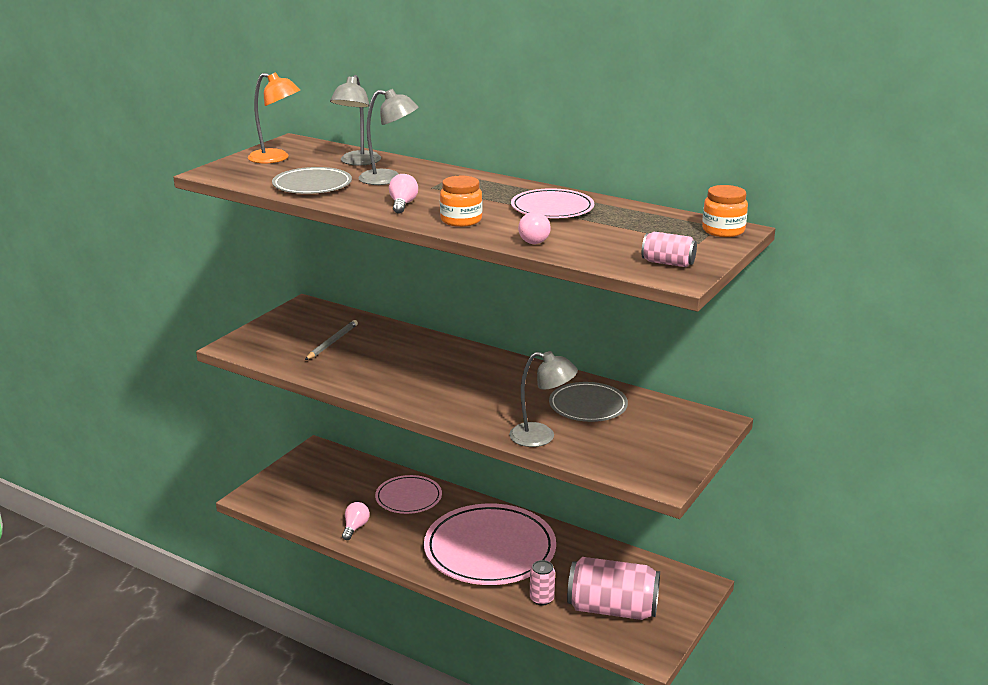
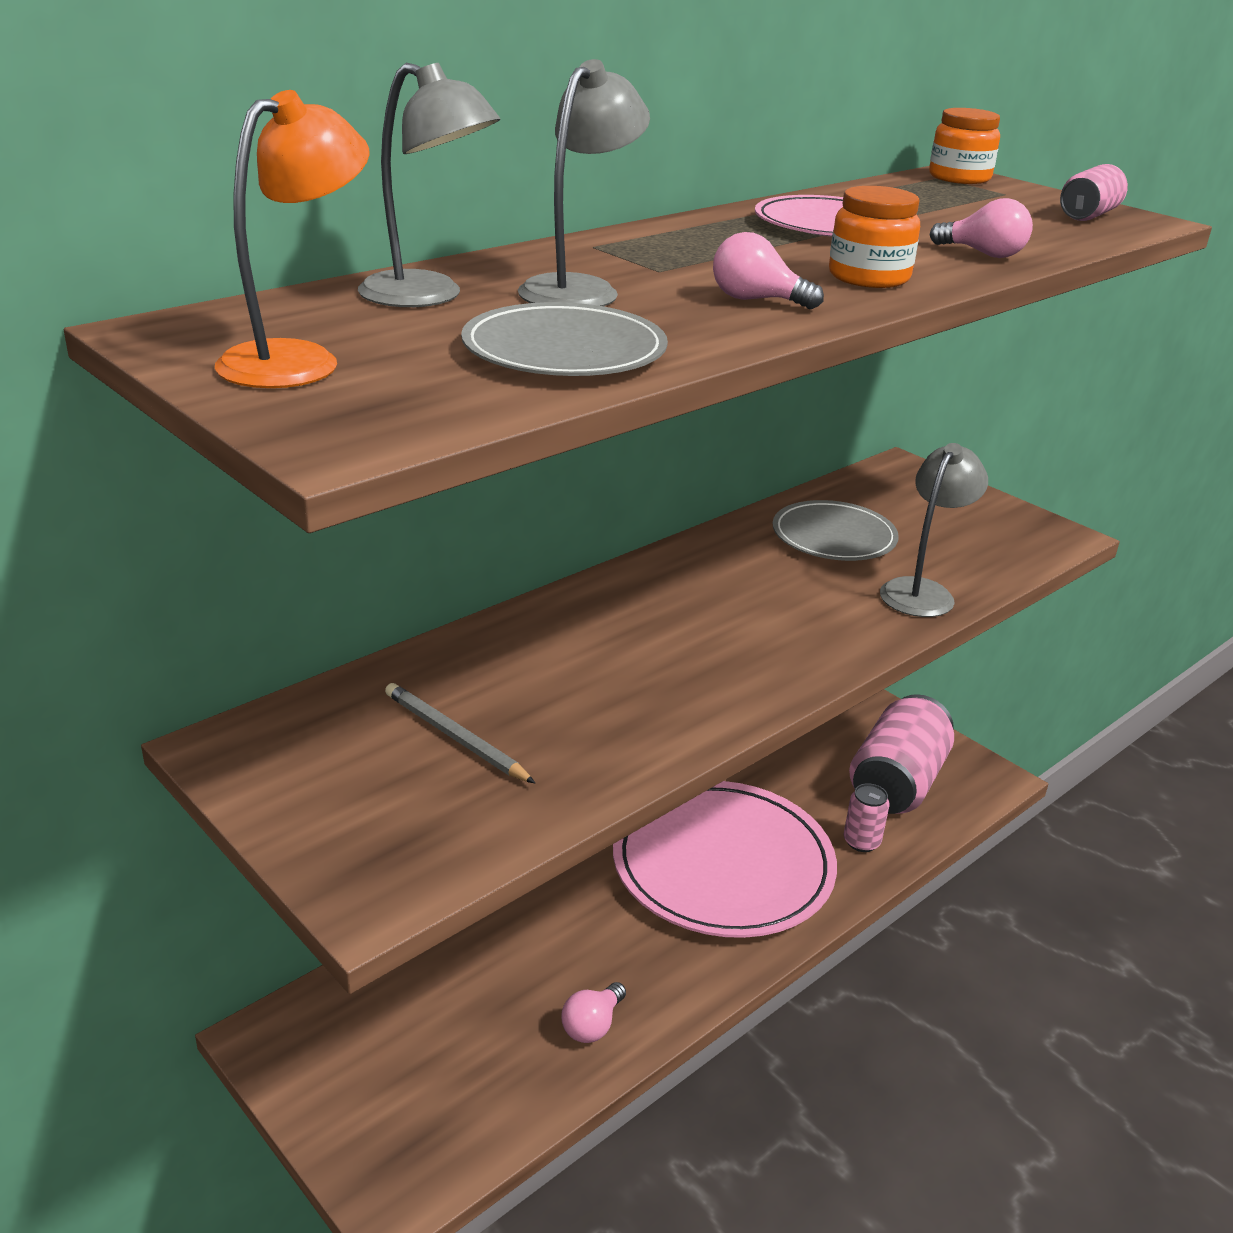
camera: 75 degrees left, 5 degrees up
pink light bulb [342,502,370,540] -> pink light bulb turned 90 degrees counterclockwise [561,982,626,1043]
pink plate [375,475,442,514] -> none

